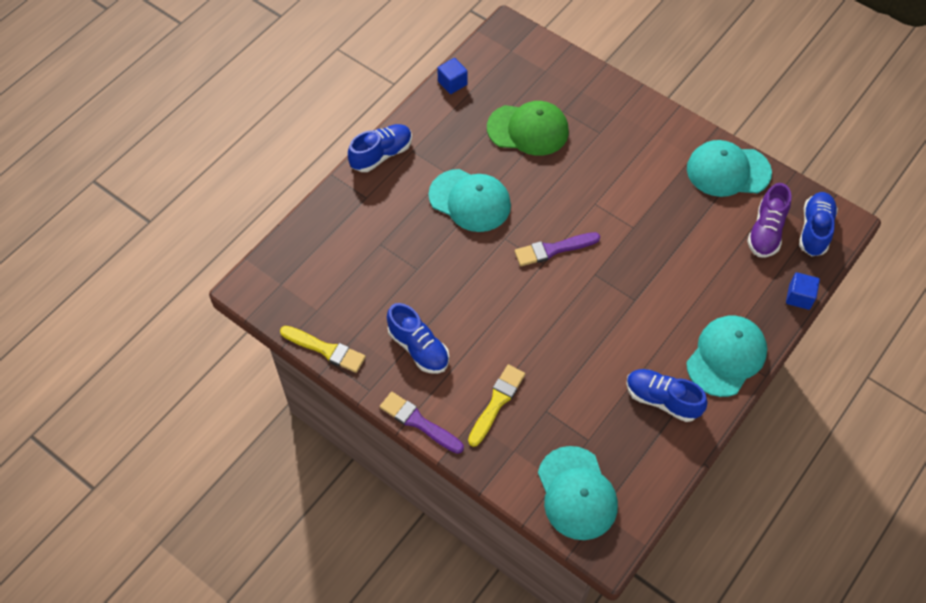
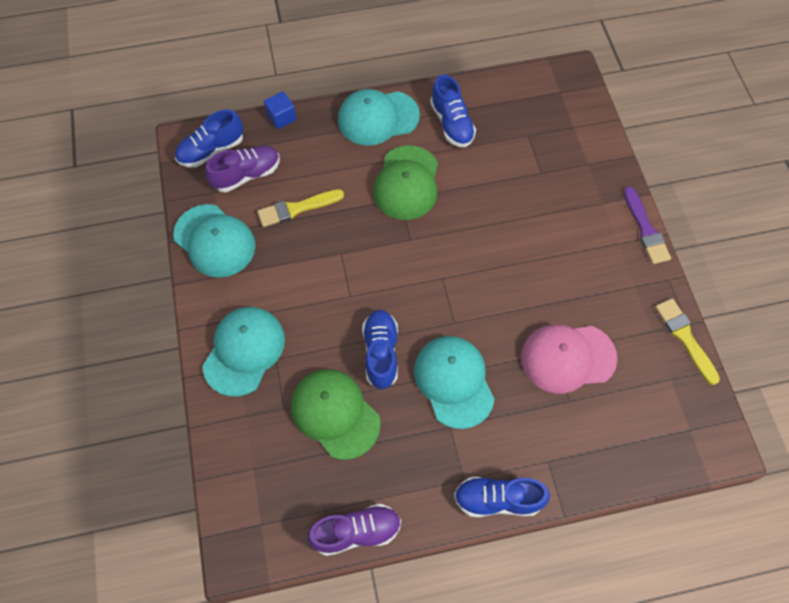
camera: 140 degrees left, 5 degrees up
blue shoe [387,303,449,374] -> blue shoe moved to [362,310,398,390]
blue cube [437,58,468,94] -> purple shoe [307,504,401,556]
yellow brush [468,364,525,447] -> yellow brush moved to [257,189,344,227]
purple brush [514,232,600,266] -> none
turquoise cap [538,446,618,540] -> turquoise cap moved to [202,307,285,397]
none -> green cap [373,145,438,220]
none -> pink cap [521,324,617,393]

